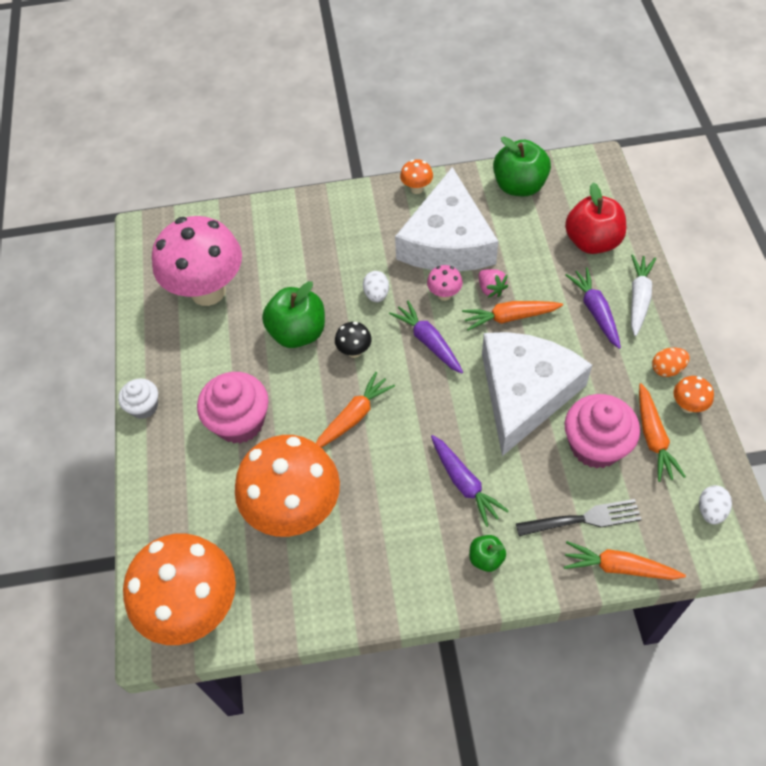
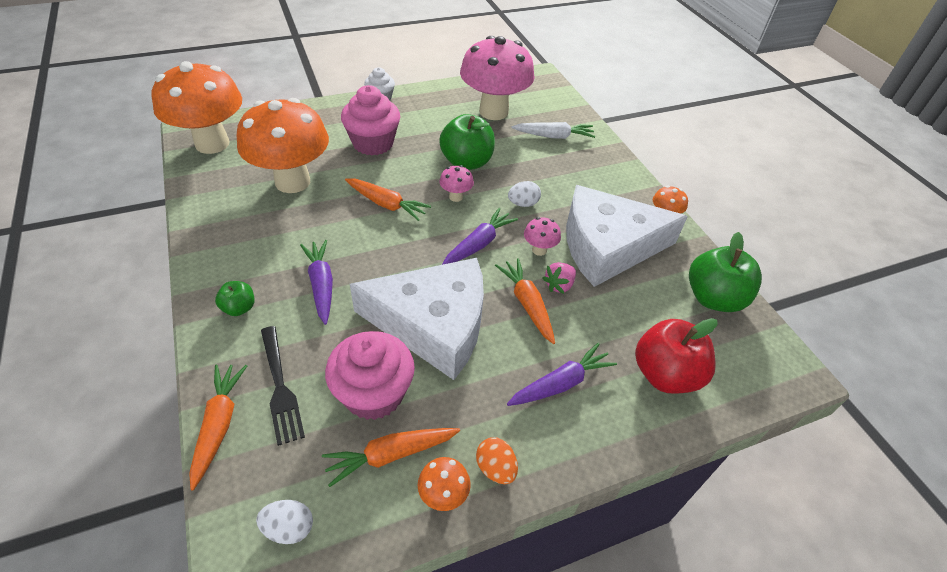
camera: 70 degrees right, 10 degrees down
black mushroom [335,322,372,358] -> pink mushroom [439,165,474,202]
purple carrot [431,435,509,527] -> purple carrot turned 120 degrees clockwise [300,240,333,325]
white carrot [631,254,656,336] -> white carrot moved to [511,122,595,139]

